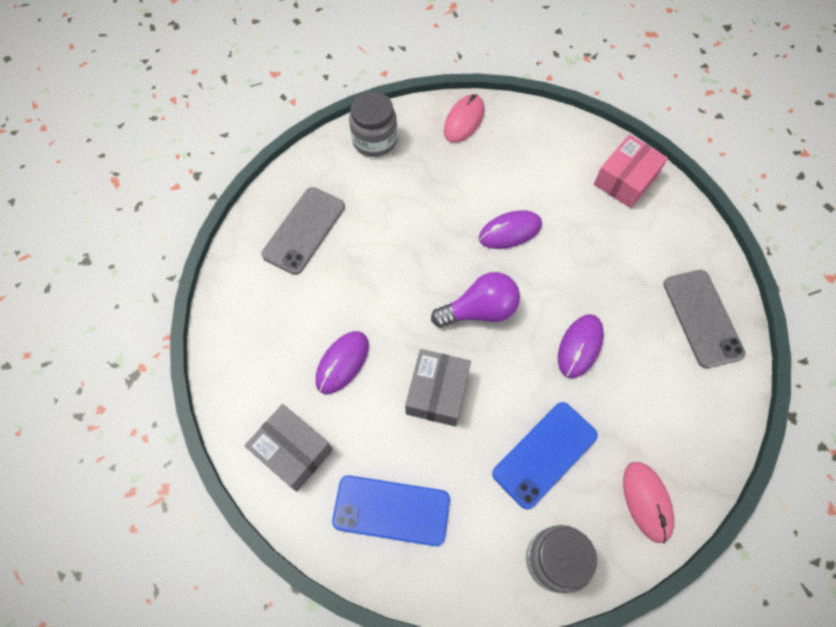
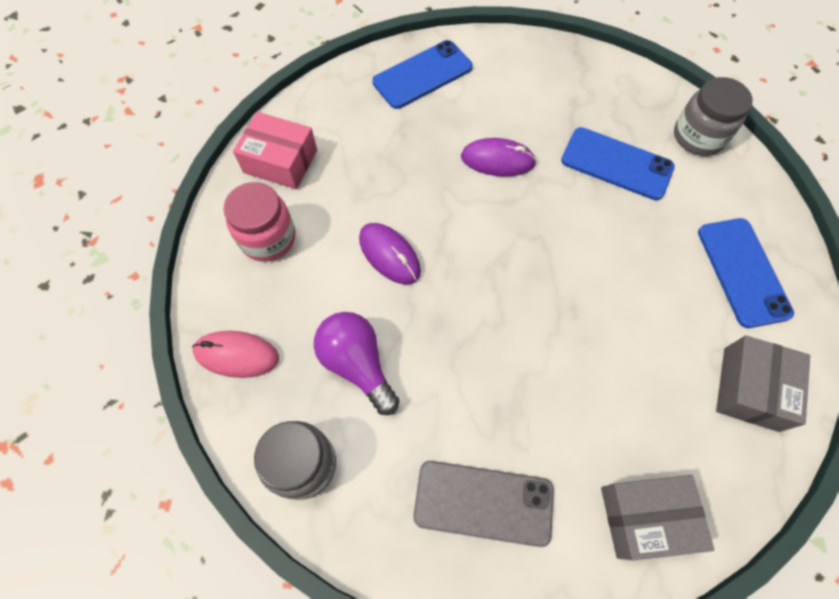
camera: 110 degrees left, 0 degrees up
purple mouse [316,331,369,394] -> none
grey box [405,349,471,426] -> grey box moved to [601,475,714,561]
purple light bulb [431,272,520,327] -> purple light bulb moved to [314,312,399,415]
pink mouse [623,462,674,543] -> none
grey phone [663,270,745,368] -> blue phone [372,40,473,109]
none -> pink jar [223,182,296,262]

